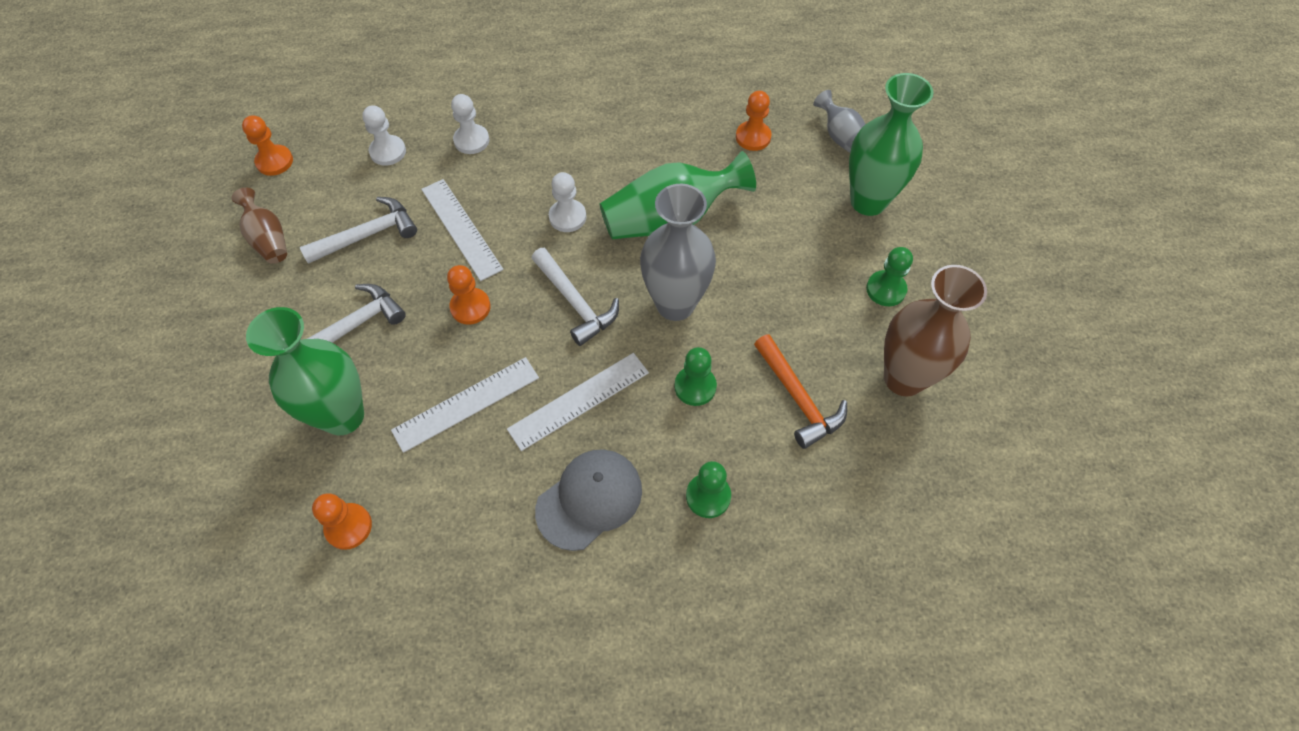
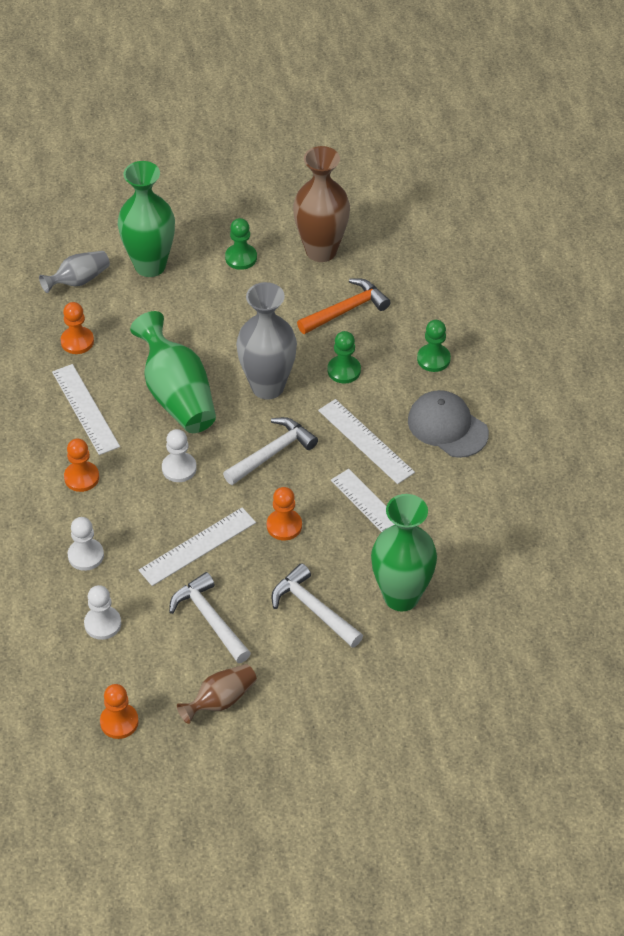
camera: 95 degrees left, 10 degrees down
orange pawn [312,493,372,550] -> orange pawn moved to [64,439,99,492]
none -> white ruler [52,364,120,455]

